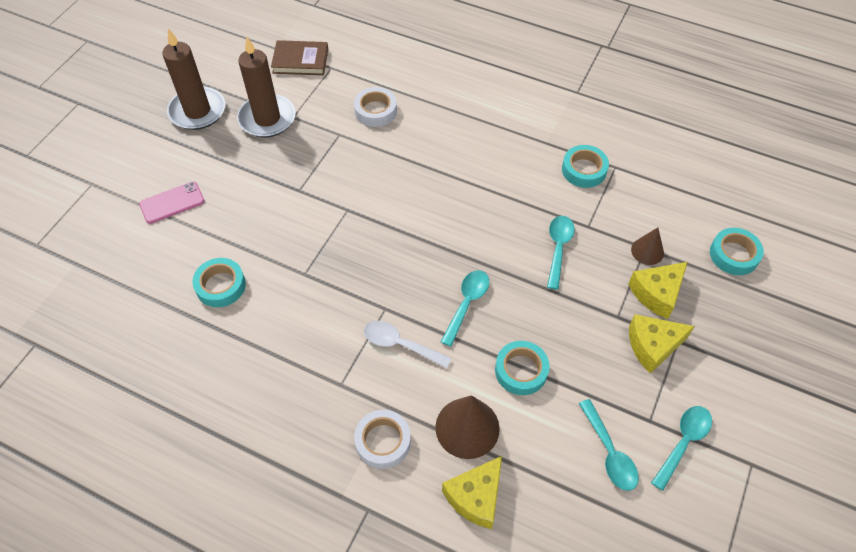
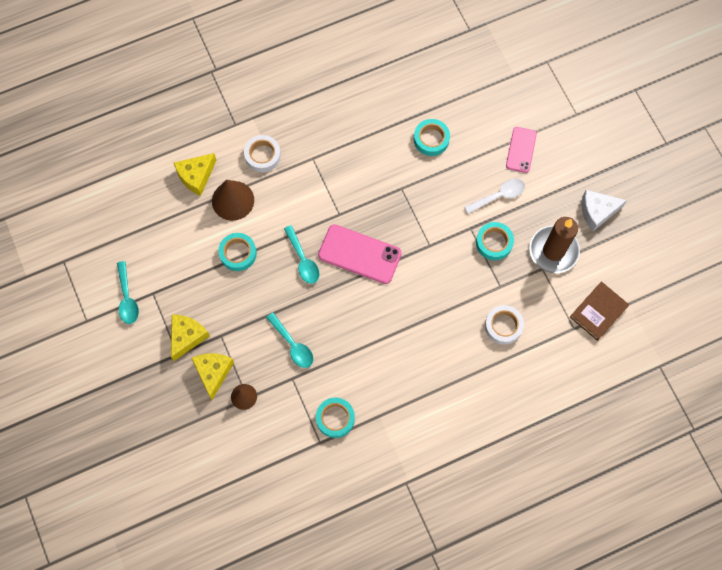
camera: 130 degrees right, 15 degrees up
brown candle [162,29,225,130] -> white cheese [581,190,627,231]
white spoon [364,321,451,369] -> white spoon moved to [464,179,525,214]
yellow cheese [442,456,502,529] -> yellow cheese turned 120 degrees counterclockwise [174,153,216,196]
turquoise spoon [579,399,639,491] -> none
turquoise tape [710,228,764,275] -> turquoise tape moved to [476,222,514,260]
none -> pink phone [318,224,402,284]

